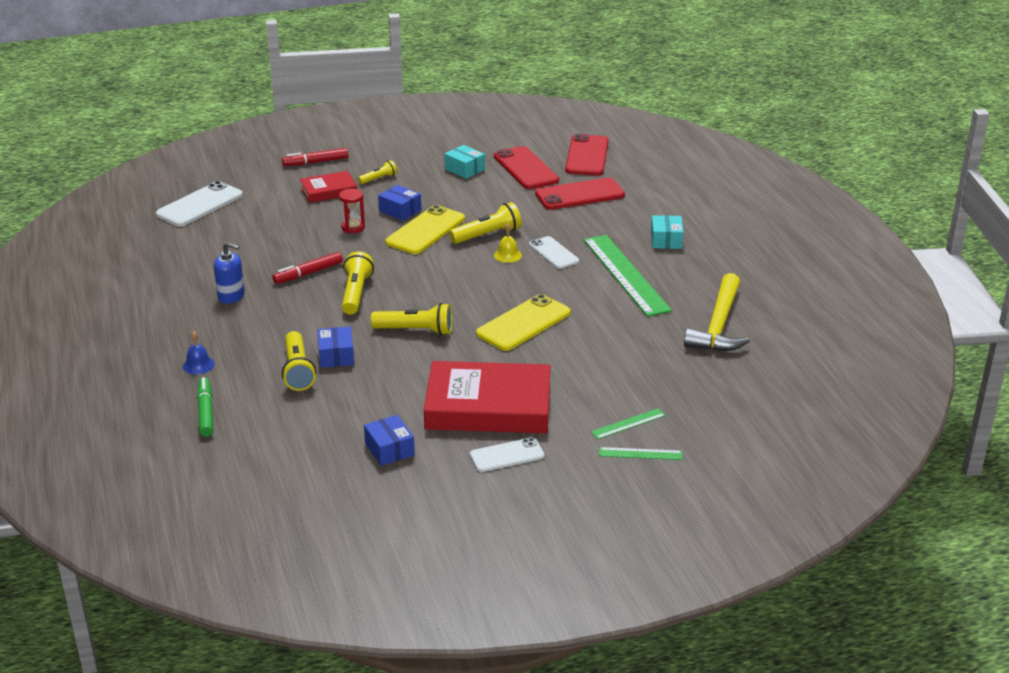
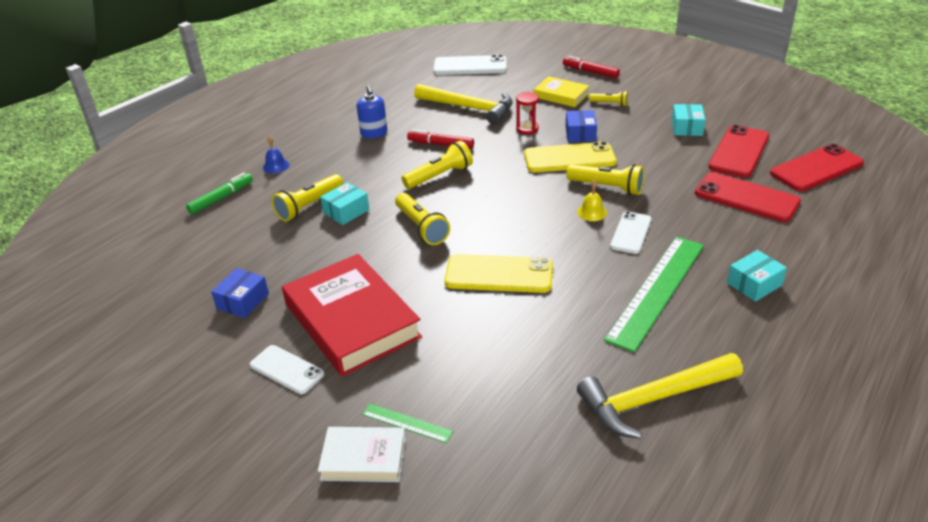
camera: 55 degrees right, 5 degrees up
red book [300,171,357,203] -> yellow book [534,76,589,107]
blue box [317,327,354,368] -> turquoise box [320,182,370,225]
green ruler [599,447,683,460] -> white book [318,427,406,482]
none -> yellow hammer [414,84,513,125]

